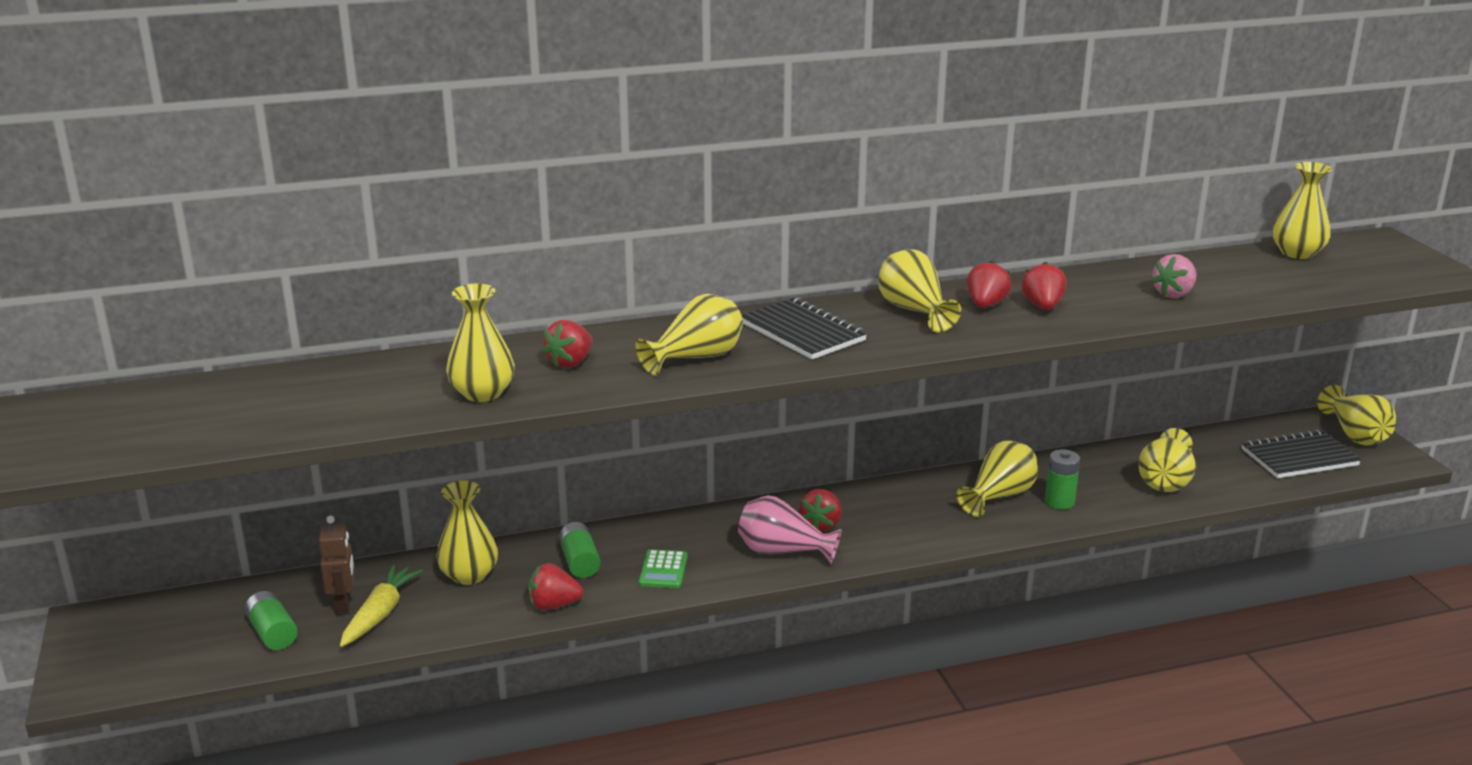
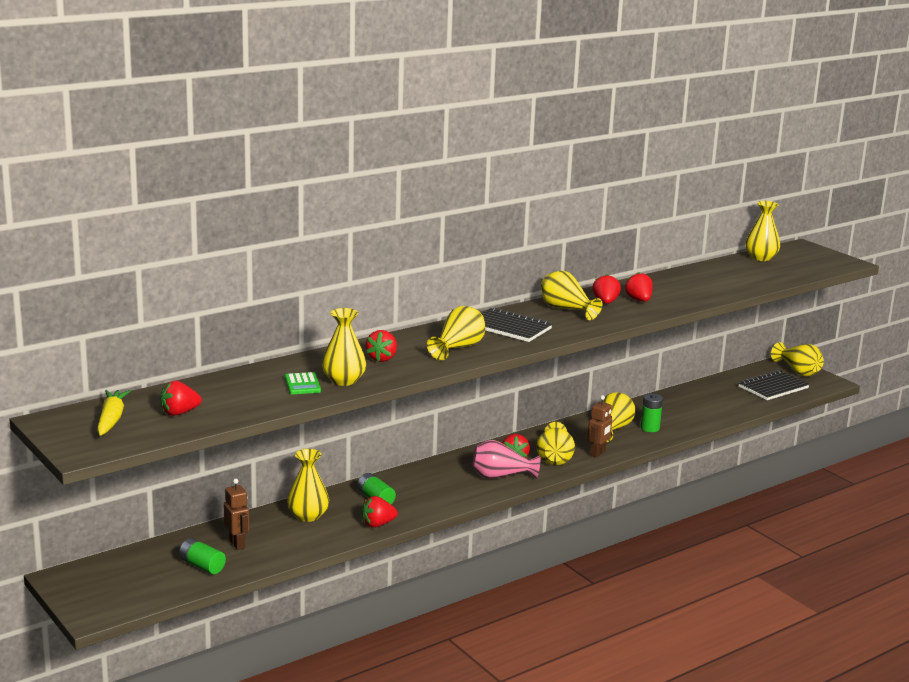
camera: 20 degrees left, 5 degrees down
yellow carrot [340,565,423,647] -> yellow carrot moved to [97,390,131,436]
green calculator [639,549,688,588] -> green calculator moved to [285,372,321,394]
yellow vase [1139,428,1196,492] -> yellow vase moved to [536,422,575,466]
pink strawberry [1151,254,1197,298] -> none
none -> red strawberry [160,381,202,416]
none -> brown robot [588,395,612,458]

